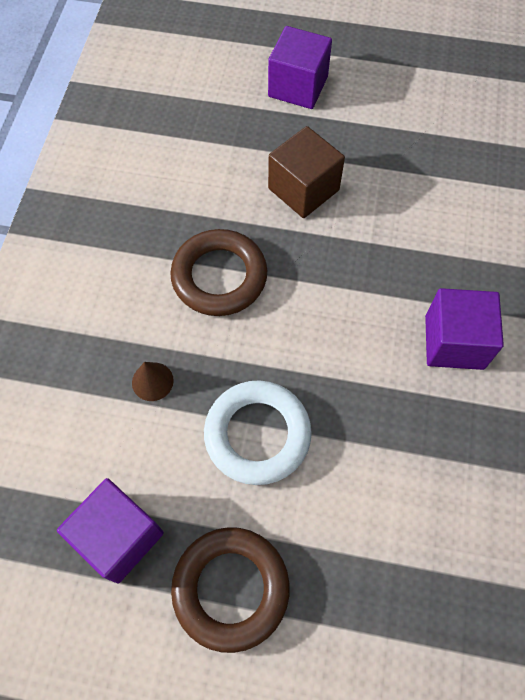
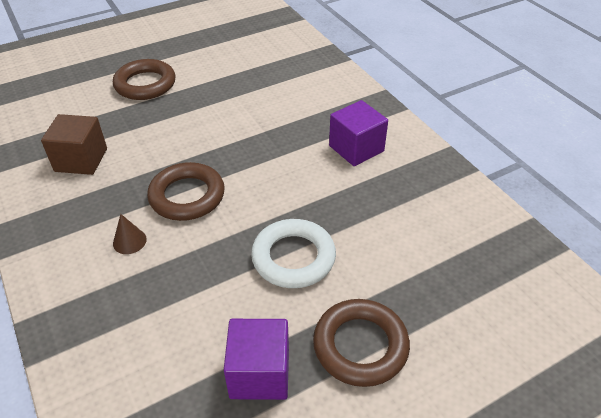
camera: 40 degrees left, 20 degrees down
brown cone [132,362,174,401] -> brown cone moved to [113,214,147,254]
purple cube [268,26,332,109] -> brown ring [113,59,176,100]
brown cube [268,126,345,218] -> brown cube moved to [41,114,107,175]

